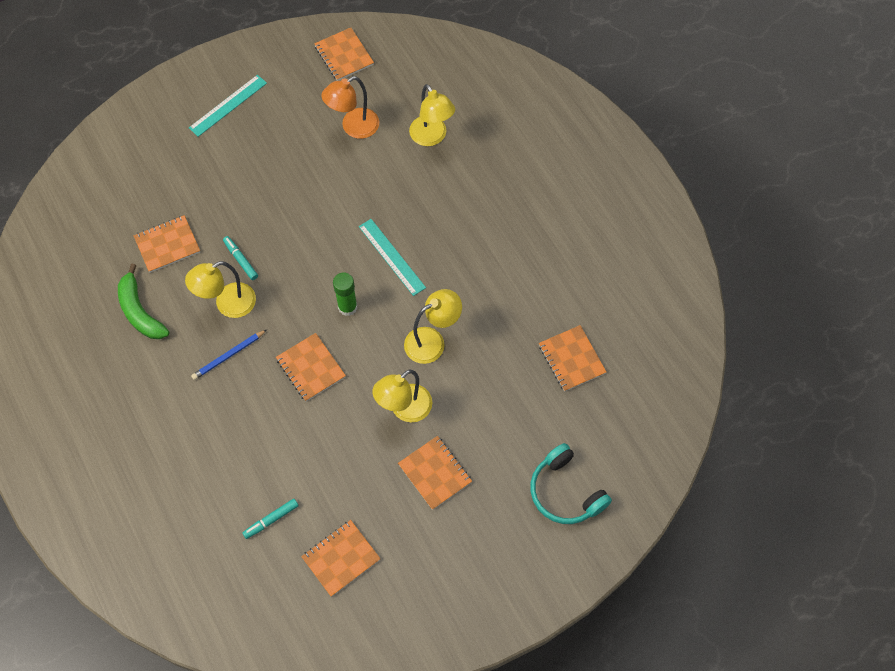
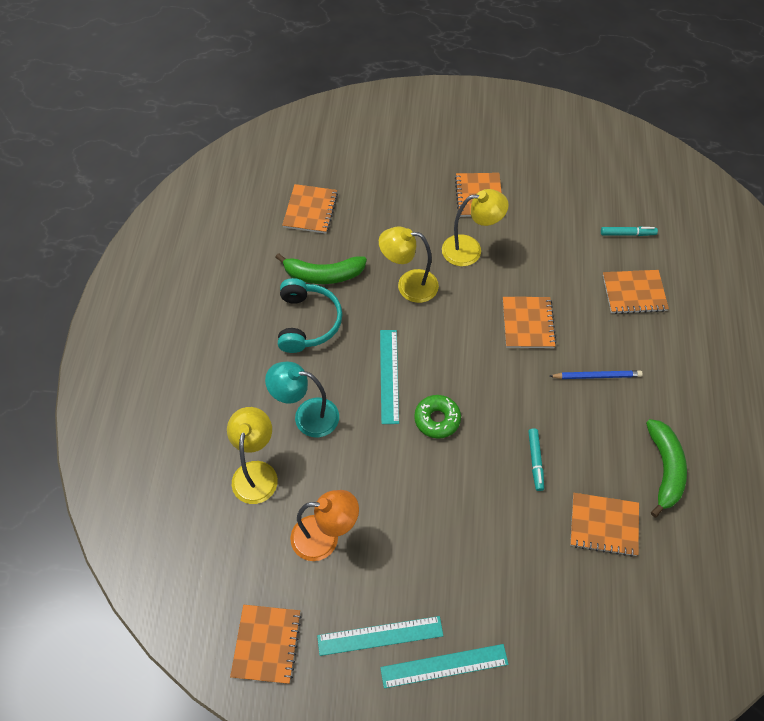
camera: 145 degrees left, 5 degrees down
yellow lamp [185,261,256,318] -> none
orange notebook [301,520,381,597] -> orange notebook moved to [603,270,669,314]
green glue stick [333,273,357,316] -> none
turquoise headphones [530,443,612,524] -> turquoise headphones moved to [278,278,343,353]
none -> turquoise lamp [265,362,339,437]
none -> green banana [275,253,367,284]
none -> turquoise ruler [317,616,443,656]
none -> green donut [414,395,461,438]

